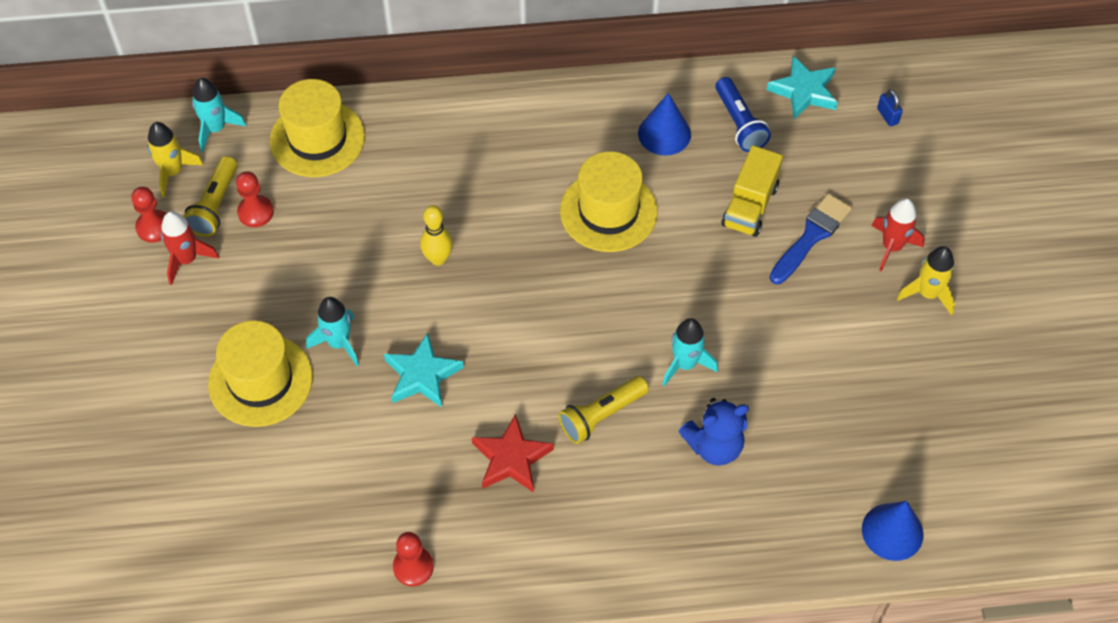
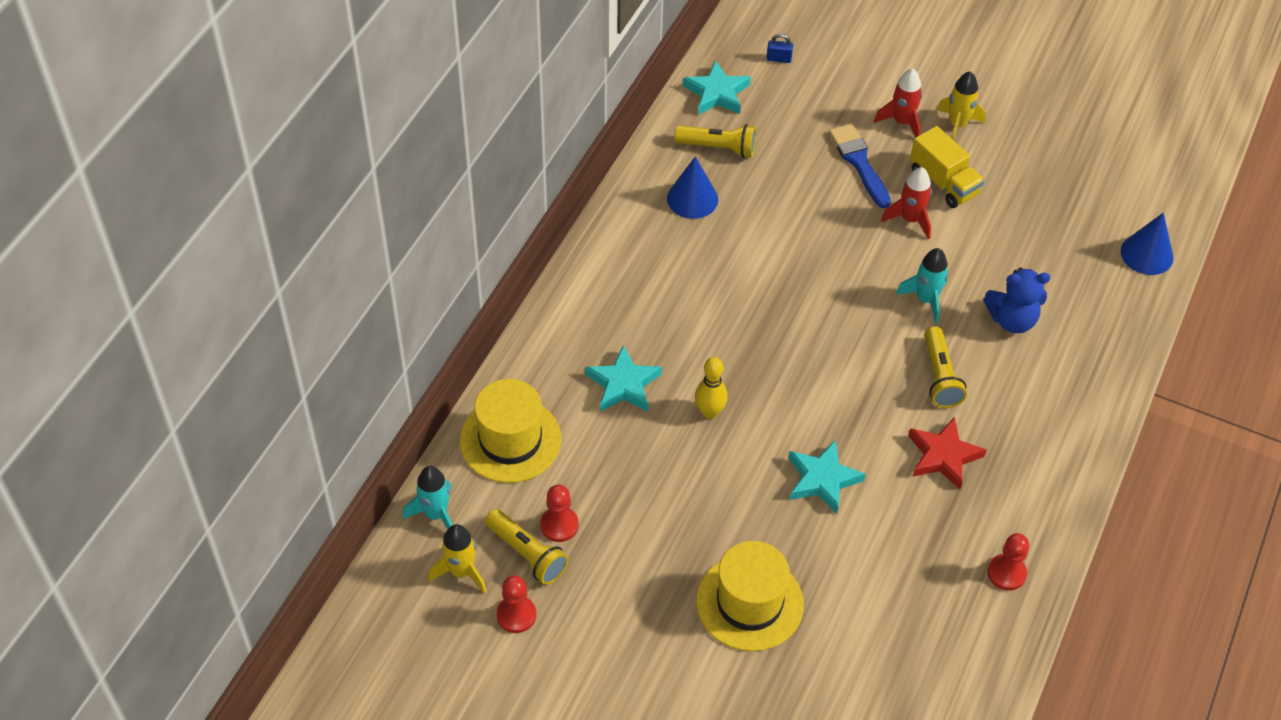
camera: 60 degrees left, 5 degrees down
red rocket [161,211,219,285] -> red rocket moved to [881,167,932,239]
turquoise rocket [306,297,359,366] -> none
yellow hat [560,151,658,252] -> none
blue teddy bear [678,398,749,466] -> blue teddy bear turned 75 degrees clockwise [983,267,1051,333]
blue flashlight [715,77,771,152] -> yellow flashlight [674,124,756,158]
yellow truck [721,145,783,237] -> yellow truck moved to [910,126,985,208]
none -> turquoise star [585,345,662,412]

